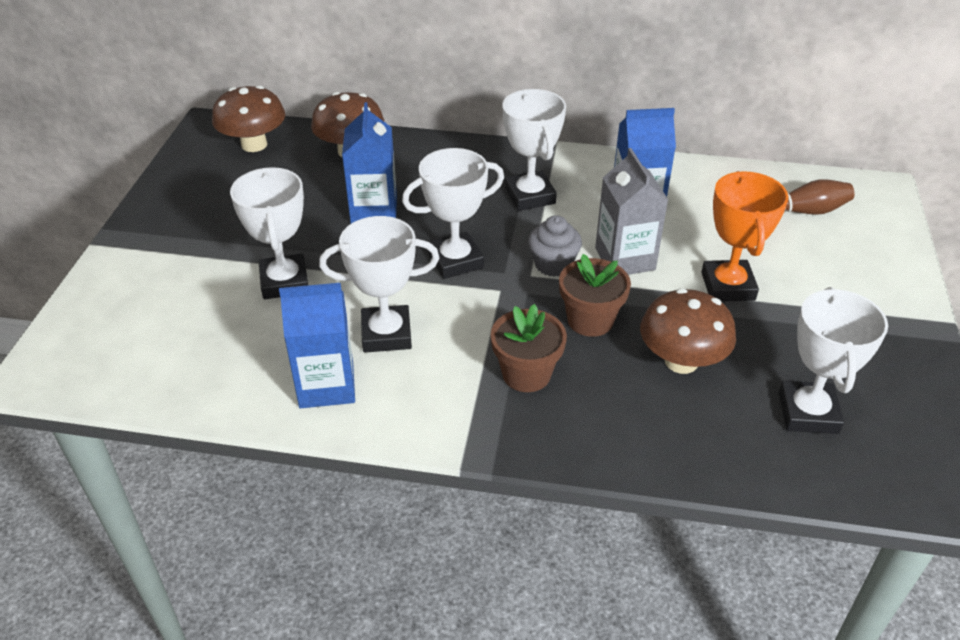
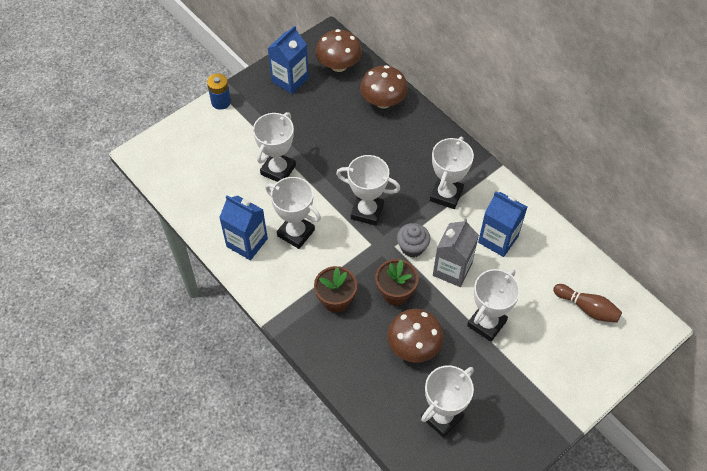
camera: 40 degrees right, 15 degrees up
blue carton [342,102,397,224] -> blue carton moved to [268,25,309,94]
orange trophy [701,171,789,302] -> white trophy [467,269,520,342]
none -> blue battery [207,74,231,110]

